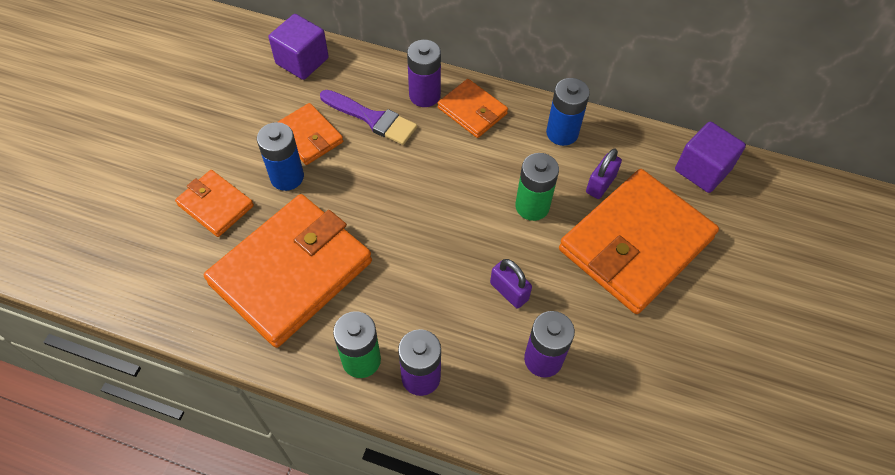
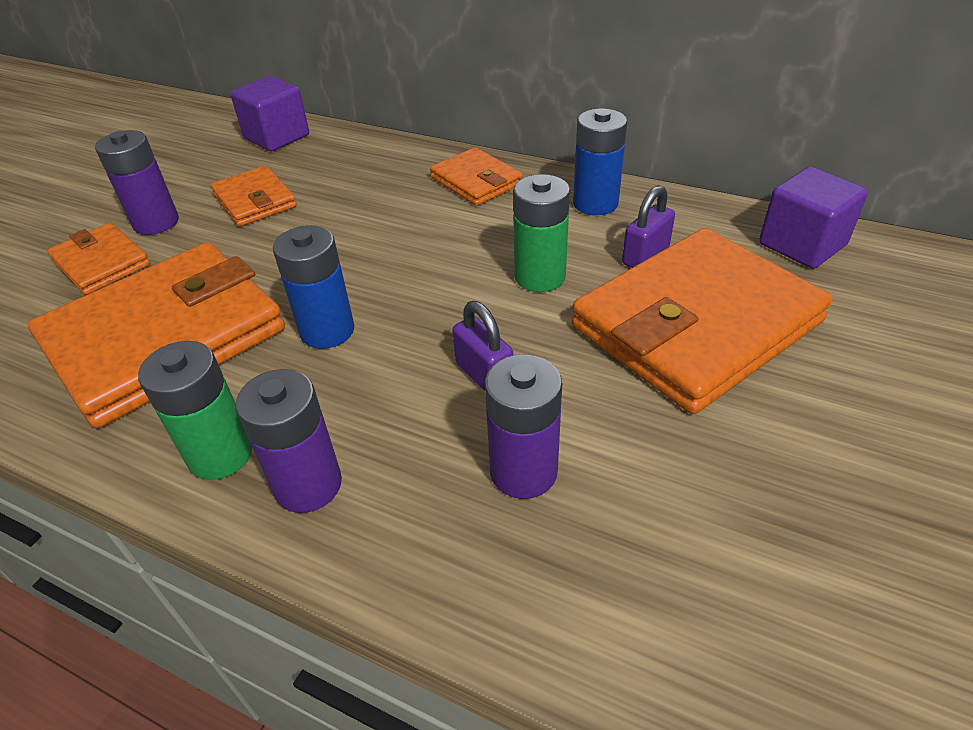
camera: 10 degrees right, 15 degrees down
blue battery [257,122,304,191] -> blue battery moved to [273,225,355,349]
purple brush [320,90,417,145] -> none
purple battery [407,40,441,107] -> purple battery moved to [95,130,179,235]

